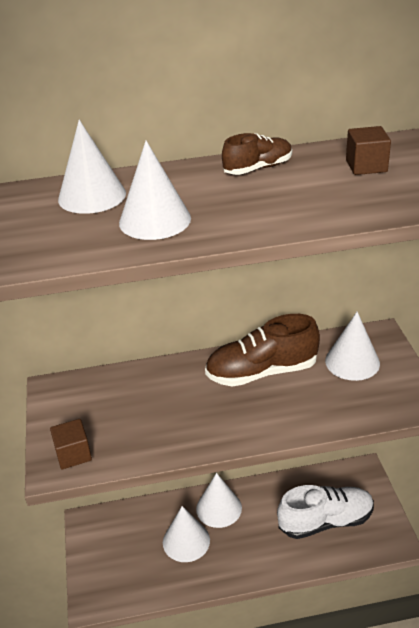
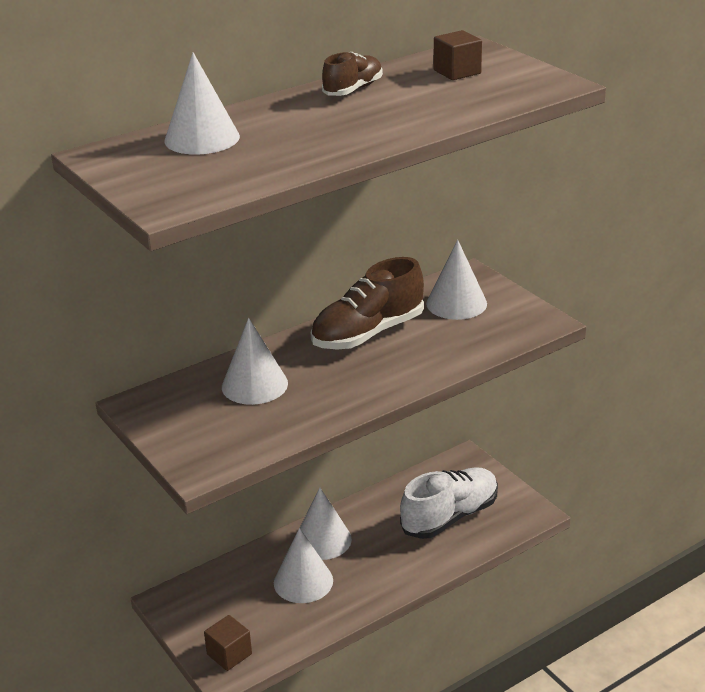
camera: 25 degrees left, 5 degrees down
brown cube [50,419,92,469] -> brown cube moved to [204,615,252,671]
white cone [119,141,191,240] -> white cone moved to [222,318,288,405]

